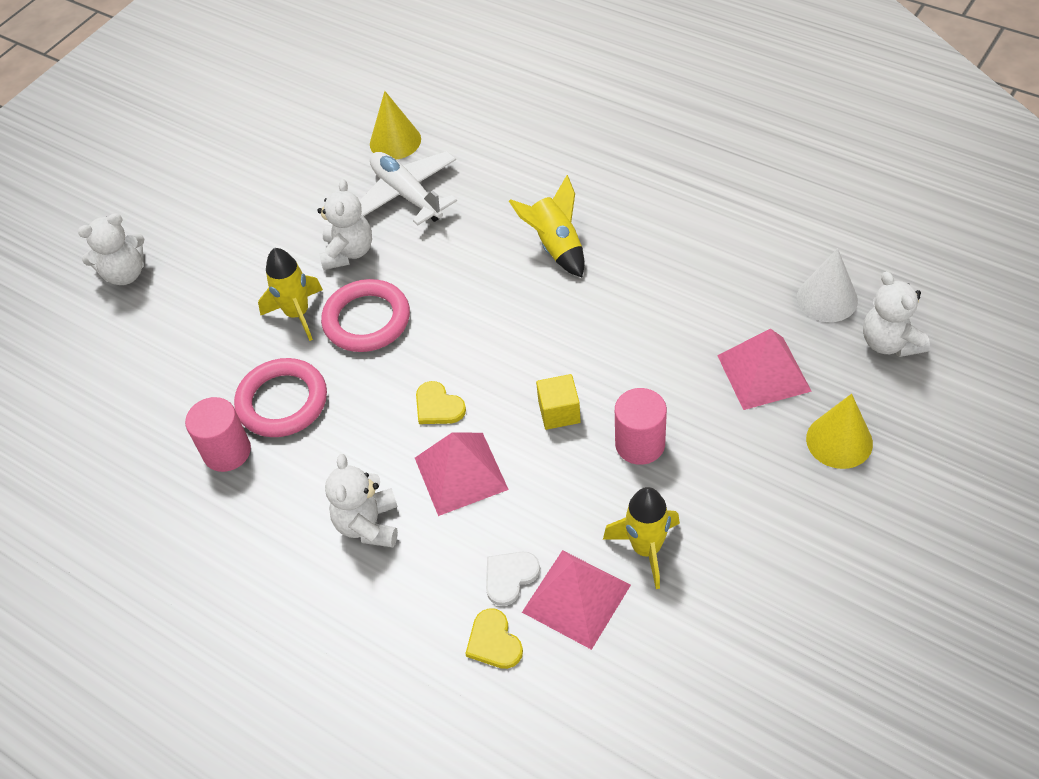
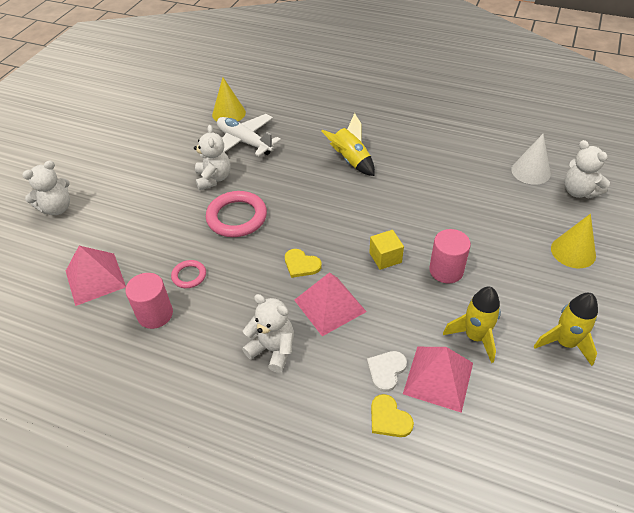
camera: 15 degrees left, 5 degrees down
pink ring [234,358,327,437] -> pink ring [171,260,206,288], size x0.53
yellow rocket [258,248,323,341] -> yellow rocket moved to [534,293,598,366]
white teddy bear [325,454,398,547] -> white teddy bear turned 135 degrees clockwise [242,294,294,373]
pink pyramid [717,329,812,410] -> pink pyramid moved to [66,246,126,306]

